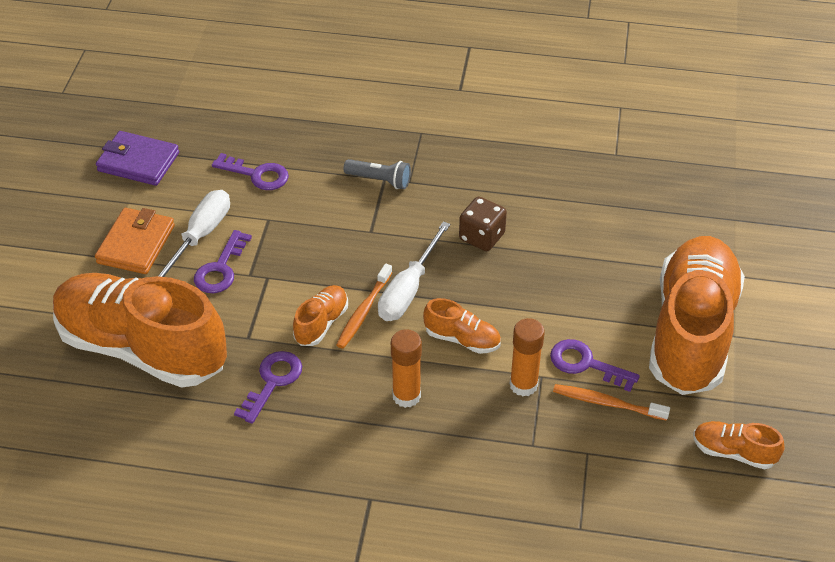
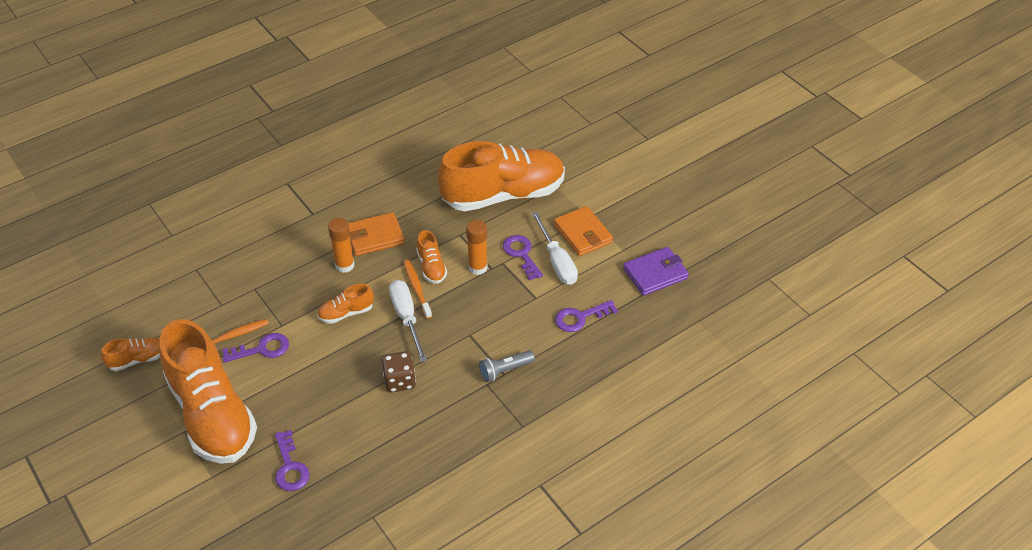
camera: 135 degrees right, 0 degrees up
purple key [234,351,302,424] -> purple key moved to [275,430,310,491]
orange glue stick [510,318,545,396] -> orange glue stick moved to [466,220,488,275]
none -> orange wallet [348,212,405,256]

